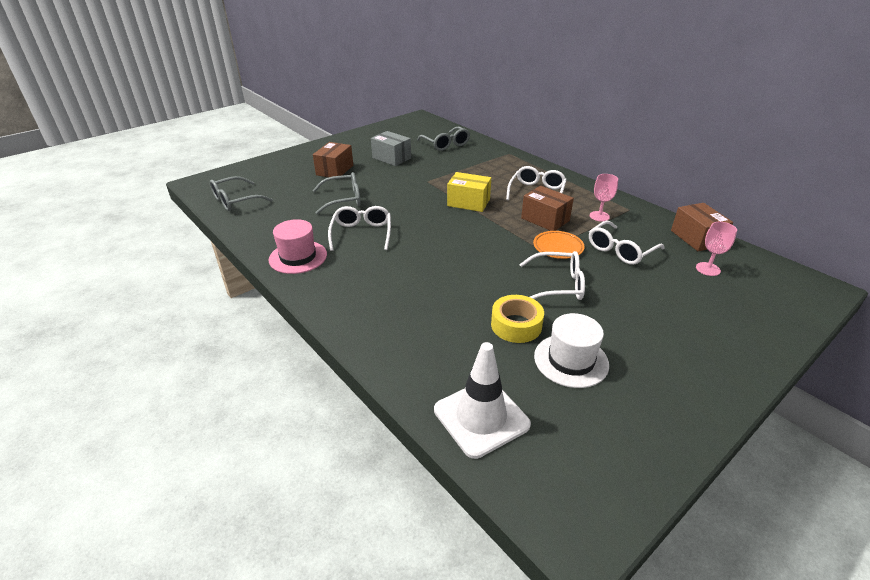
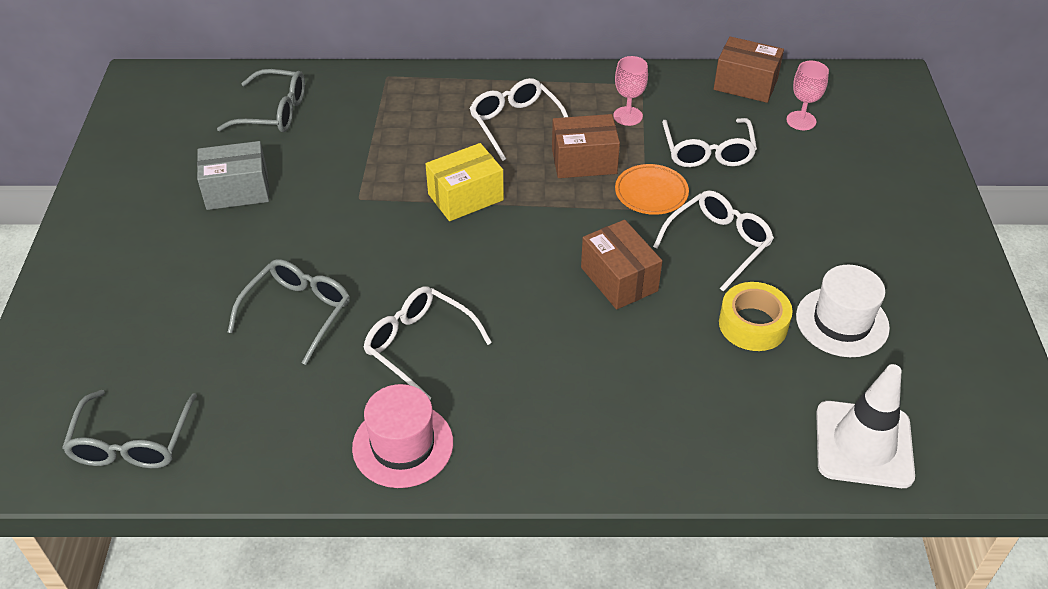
camera: 50 degrees left, 10 degrees up
brown box [313,142,353,177] -> brown box moved to [581,220,662,309]

